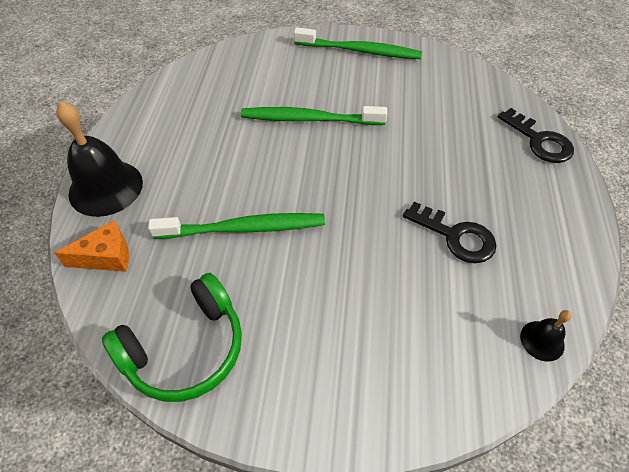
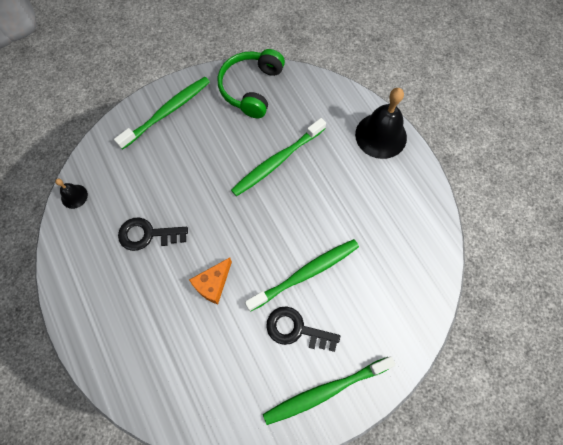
camera: 145 degrees right, 15 degrees up
orange cheese [55,220,129,272] -> orange cheese moved to [189,258,232,304]
black key [498,108,574,163] -> black key moved to [266,306,340,352]
none -> green toothbrush [114,77,210,150]

